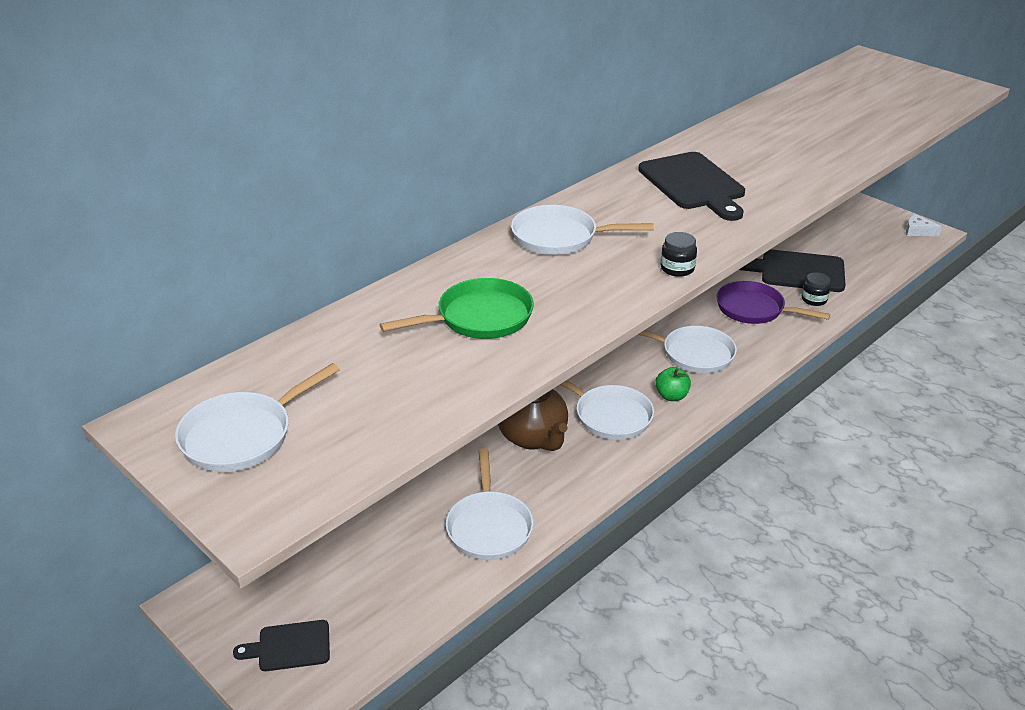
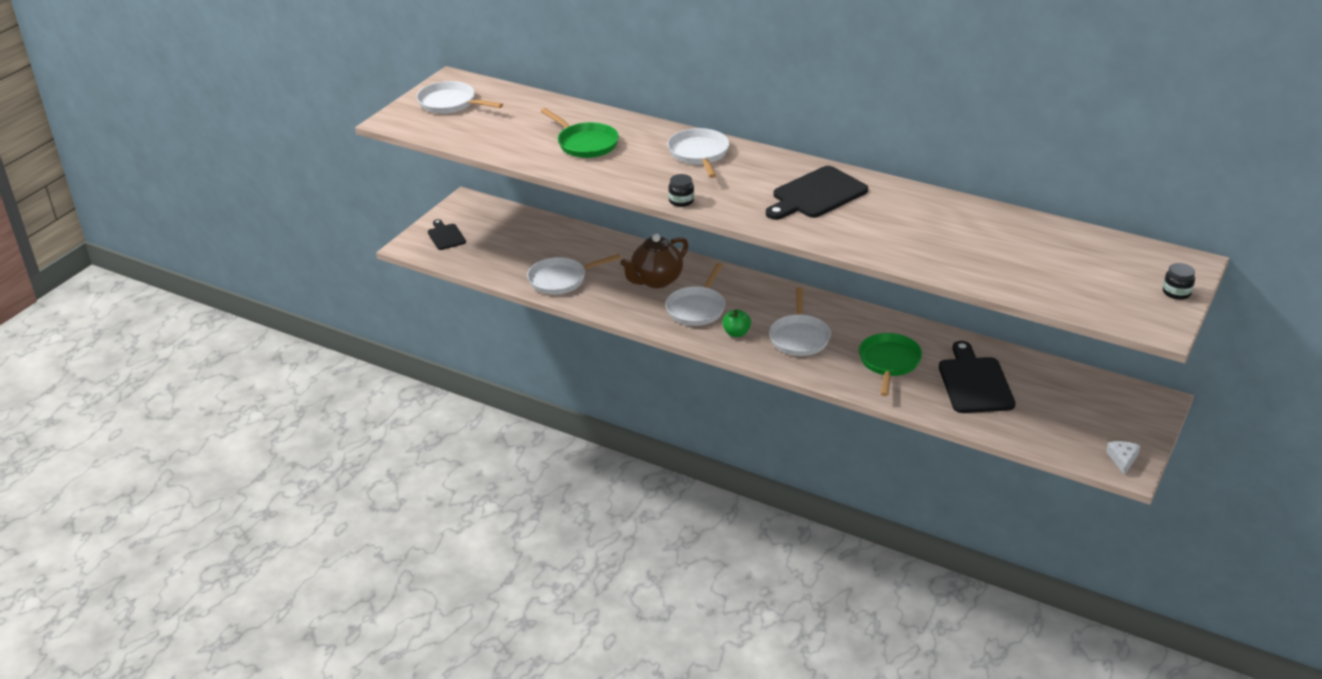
camera: 75 degrees right, 0 degrees up
purple pan [716,281,830,324] -> green pan [859,333,922,396]
black jar [802,273,830,306] -> black jar moved to [1163,263,1195,300]

